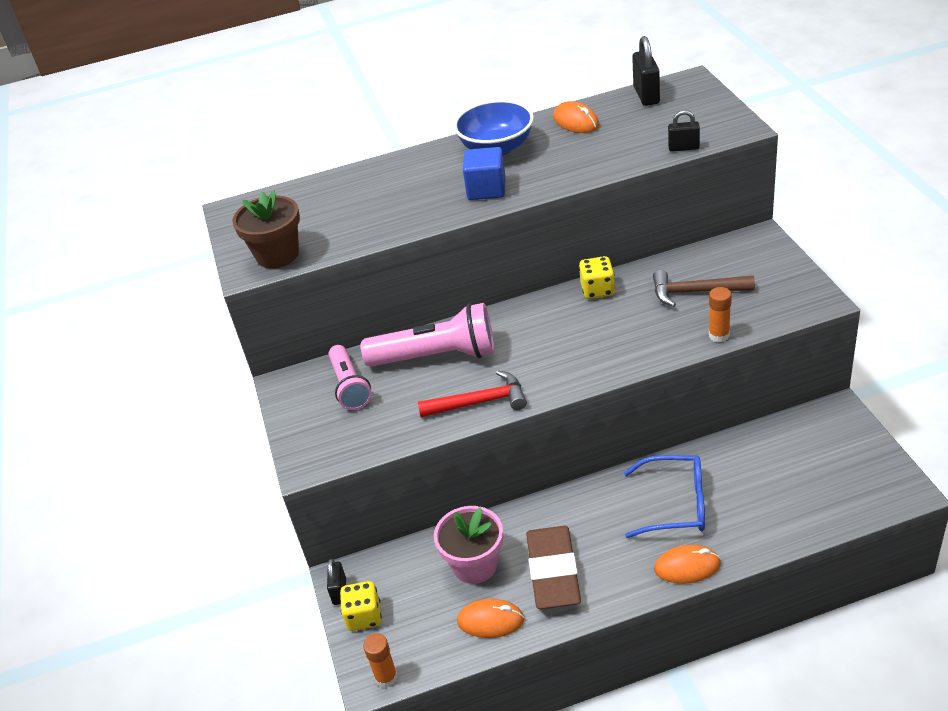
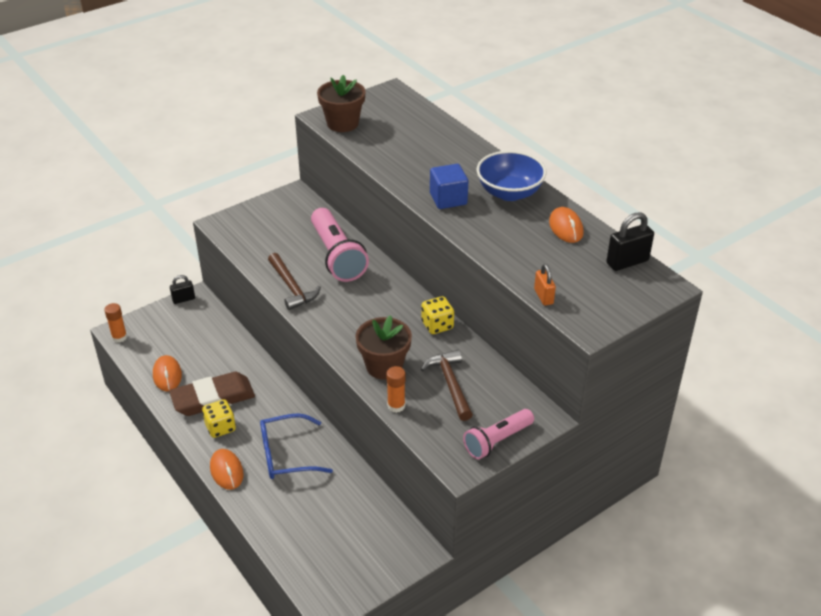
camera: 65 degrees right, 0 degrees up
pink flashlight [329,345,372,410] -> pink flashlight moved to [463,409,534,459]
yellow dice [340,581,382,631] -> yellow dice moved to [202,399,236,438]
red hammer [418,370,527,418] -> brown hammer [268,253,321,310]
pink flower pot [434,506,503,584] -> none
orange mouse [553,101,599,133] -> orange mouse turned 45 degrees counterclockwise [549,207,584,243]
blue glasses [624,455,705,538] -> blue glasses turned 90 degrees clockwise [260,413,333,479]
black padlock [668,110,700,152] -> orange padlock [534,264,556,306]
none -> brown flower pot [355,315,412,380]

